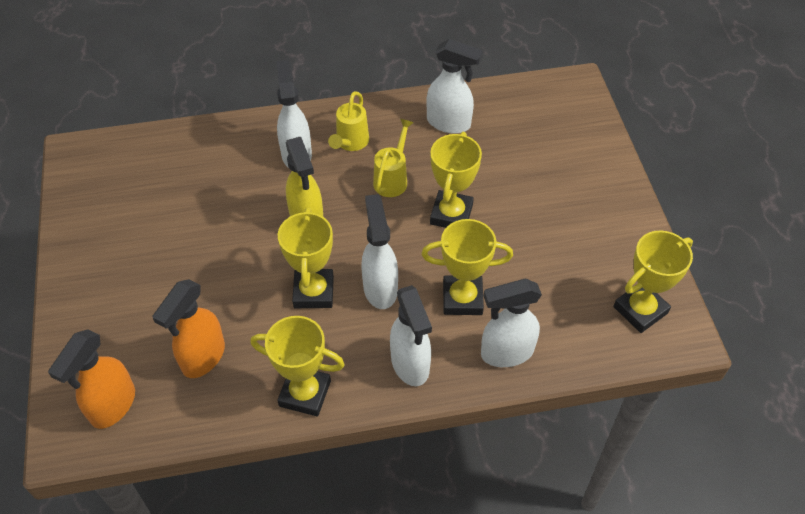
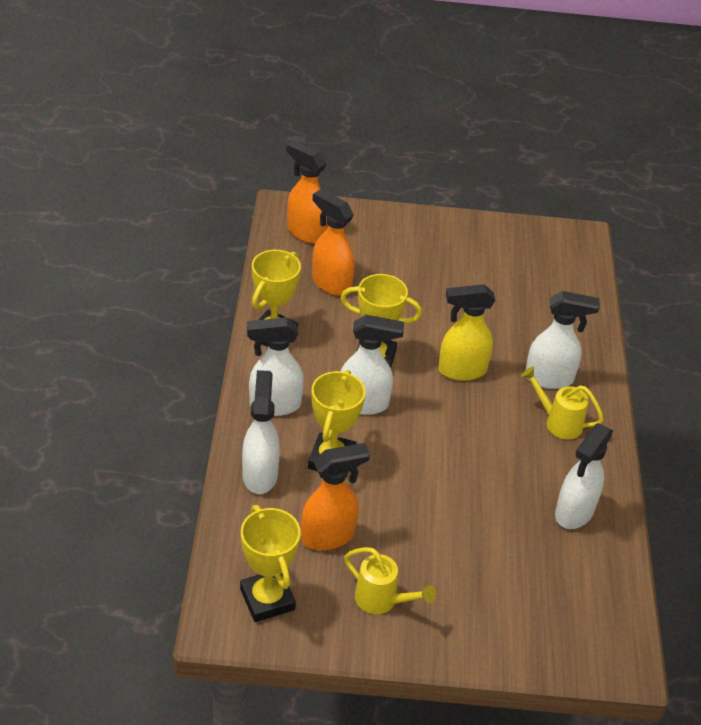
camera: 100 degrees right, 10 degrees down
yellow watering can [373,119,414,197] -> yellow watering can moved to [344,547,436,614]
yellow trophy [430,132,482,228] -> none
none -> orange spray bottle [301,443,370,550]

